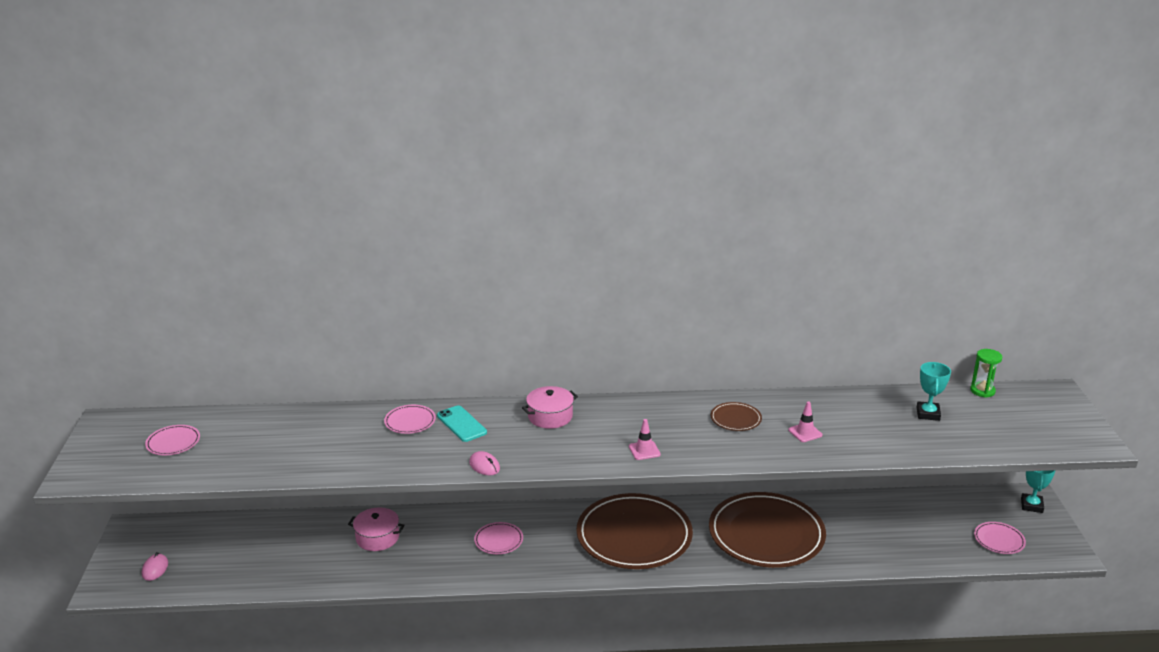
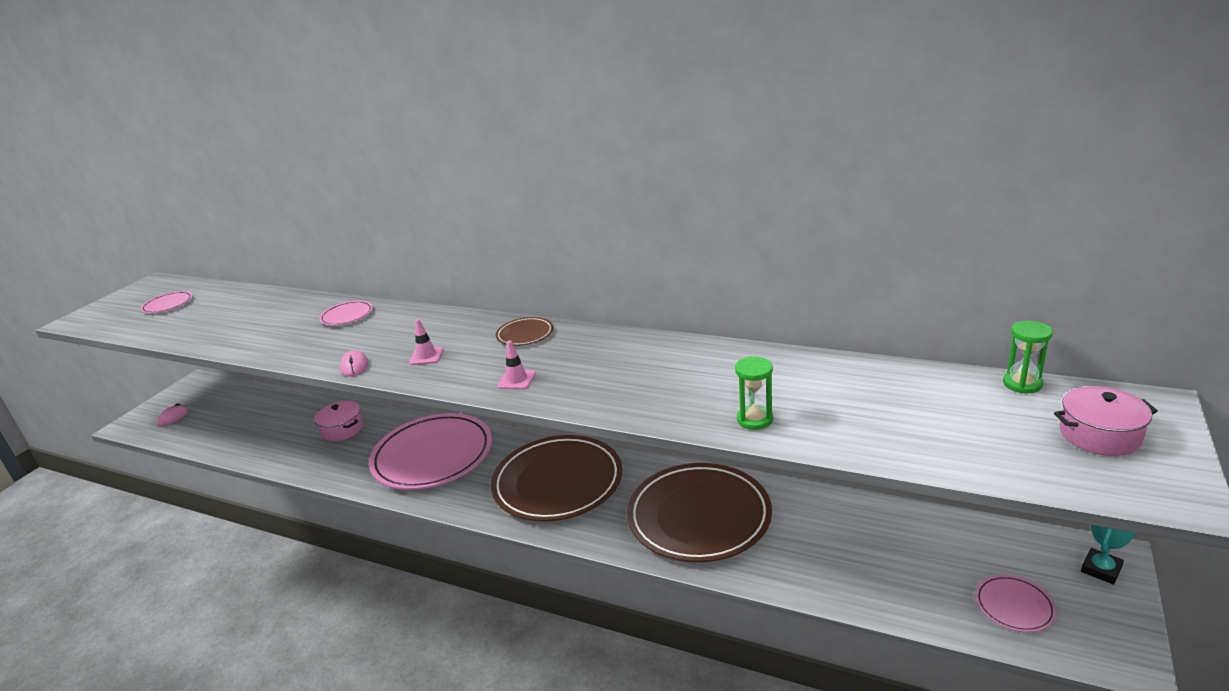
camera: 30 degrees right, 0 degrees up
turquoise phone [437,405,487,442] -> none
pink plate [474,522,523,554] -> pink plate [369,413,492,490], size x2.37
pink pot [522,386,578,429] -> pink pot moved to [1054,386,1158,456]
brown plate [711,402,762,431] -> brown plate moved to [496,317,553,346]
pink traffic cone [788,401,823,442] -> pink traffic cone moved to [409,319,444,365]
turquoise trophy [917,362,951,421] -> none
none -> green hourglass [735,356,773,430]

